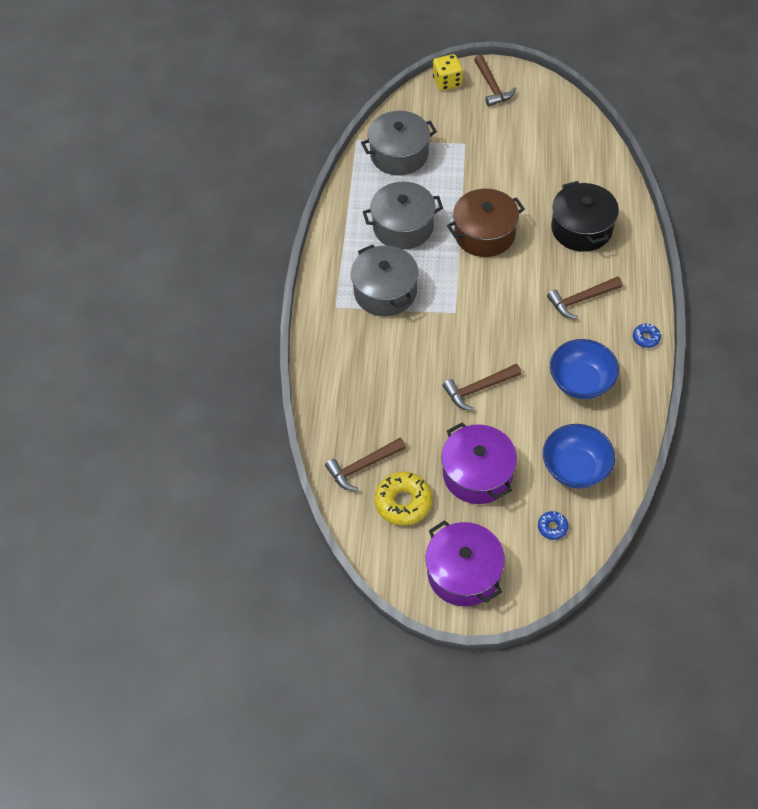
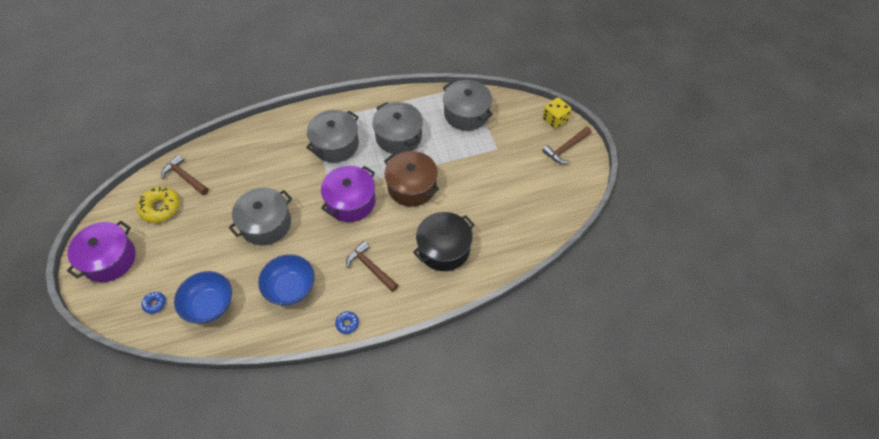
camera: 65 degrees right, 0 degrees up
purple pot [441,422,517,504] -> purple pot moved to [321,166,376,222]
brown hammer [443,364,521,411] -> grey pot [229,188,292,245]

